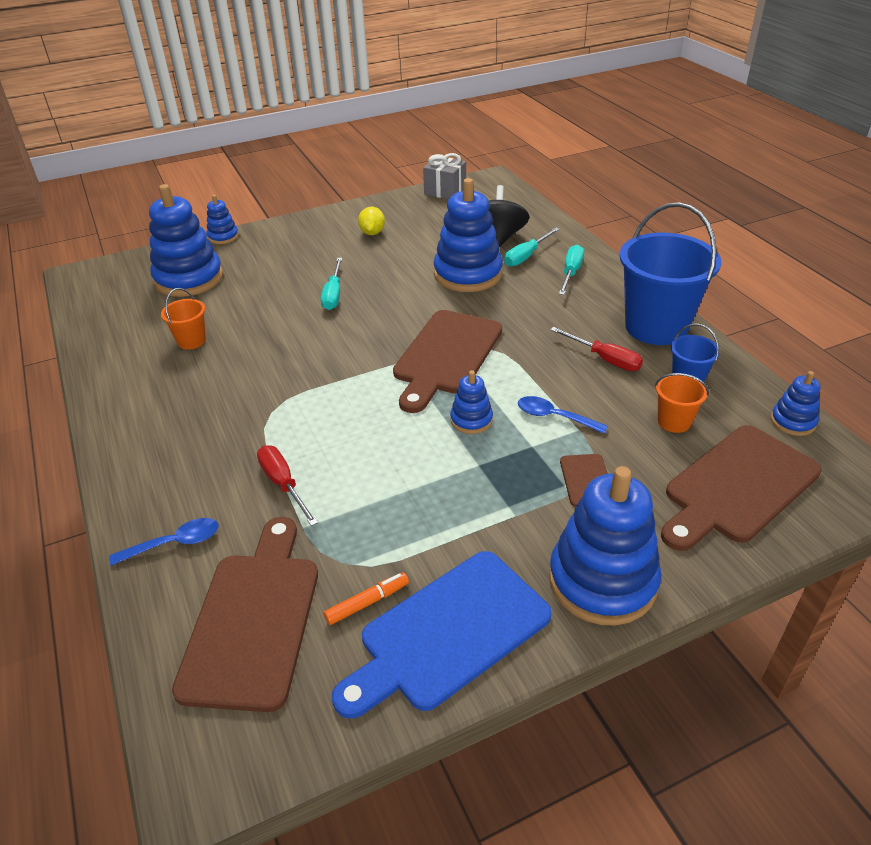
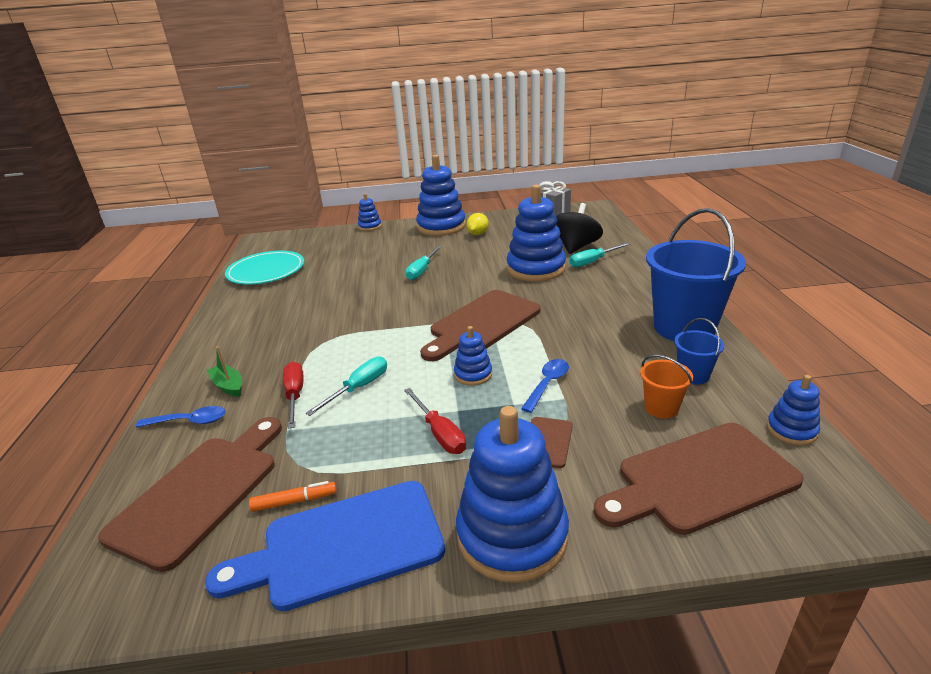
camera: 20 degrees right, 10 degrees down
blue stacking toy [149,184,223,297] -> blue stacking toy moved to [416,154,466,236]
orange bucket [161,288,206,349] -> none
blue spoon [518,396,608,434] -> blue spoon turned 75 degrees clockwise [521,359,569,413]
red screwdriver [550,327,643,371] -> red screwdriver moved to [404,388,466,454]
turquoise screwdriver [559,244,584,295] -> turquoise screwdriver moved to [306,357,387,416]
none -> green boat [207,346,242,397]
none -> turquoise plate [225,251,304,284]

